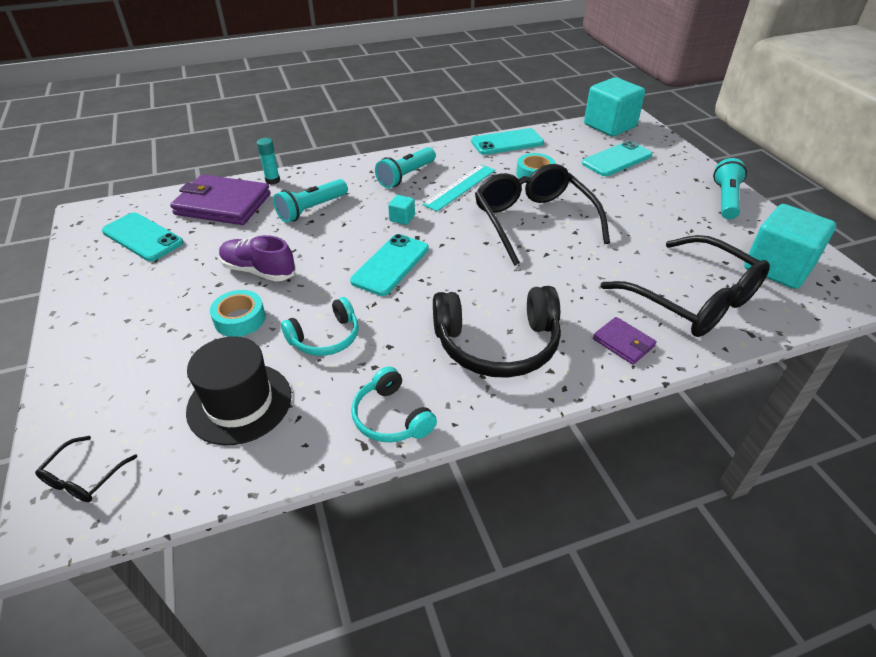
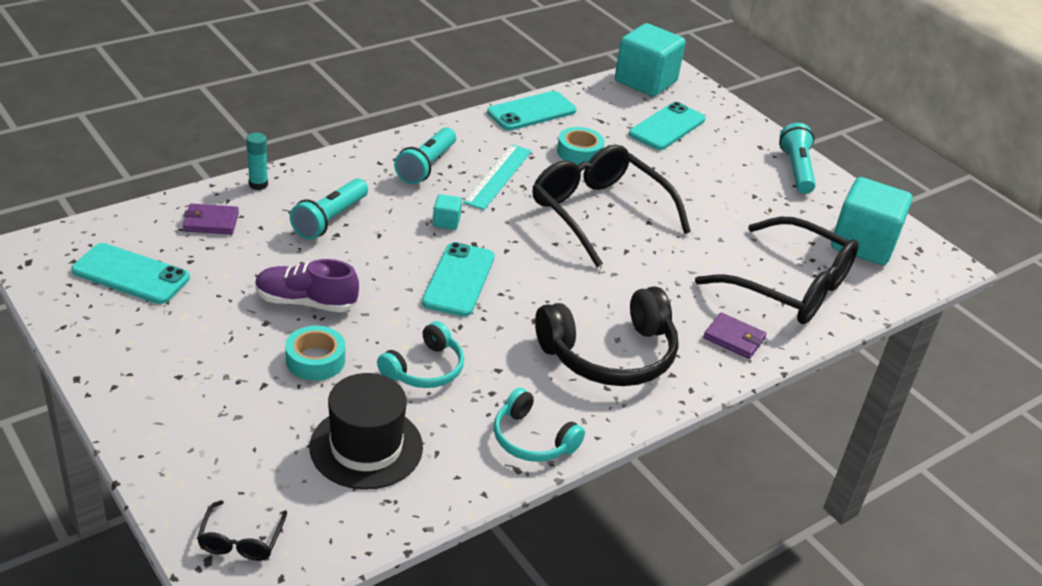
camera: 20 degrees left, 5 degrees down
purple wallet [170,174,271,225] -> purple wallet [182,204,239,235], size x0.49

